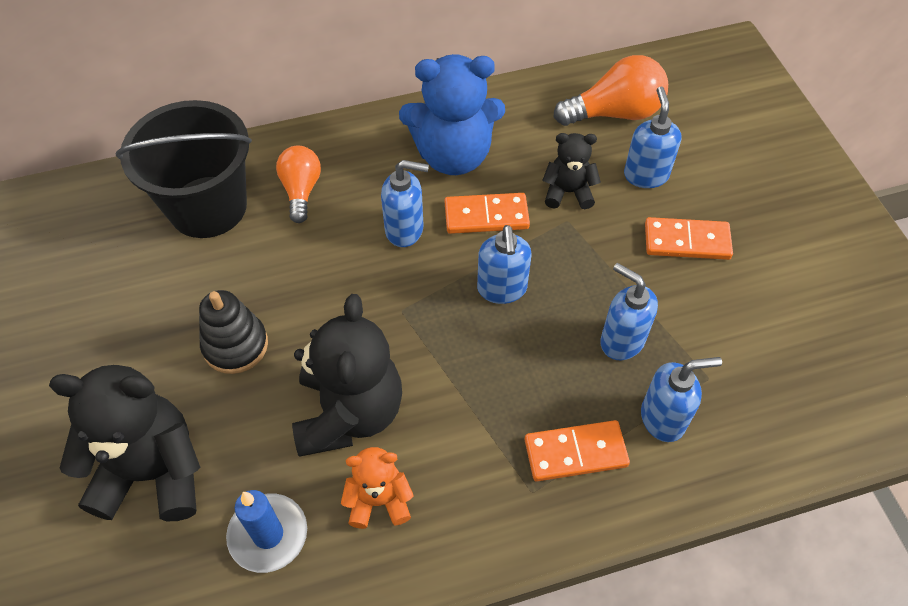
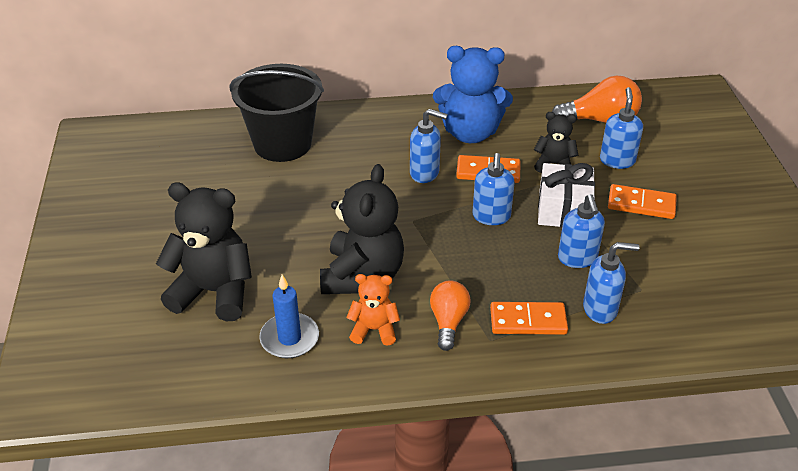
camera: 10 degrees right, 15 degrees down
black stacking toy [199,290,268,374] -> none
orange light bulb [276,146,321,223] -> orange light bulb moved to [430,280,470,351]
blue soap dispenser [600,263,658,360] -> blue soap dispenser turned 150 degrees counterclockwise [558,194,605,268]
none -> white gift [538,163,595,227]

